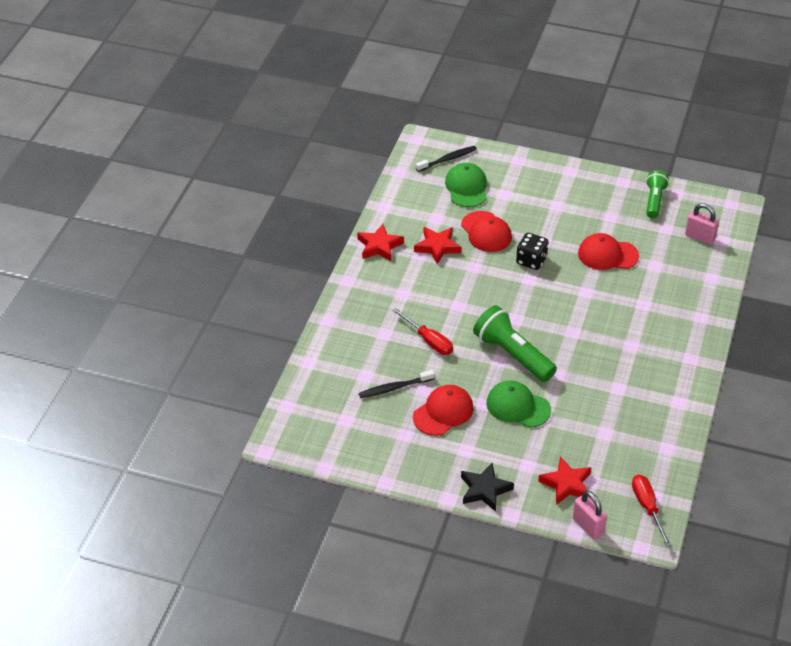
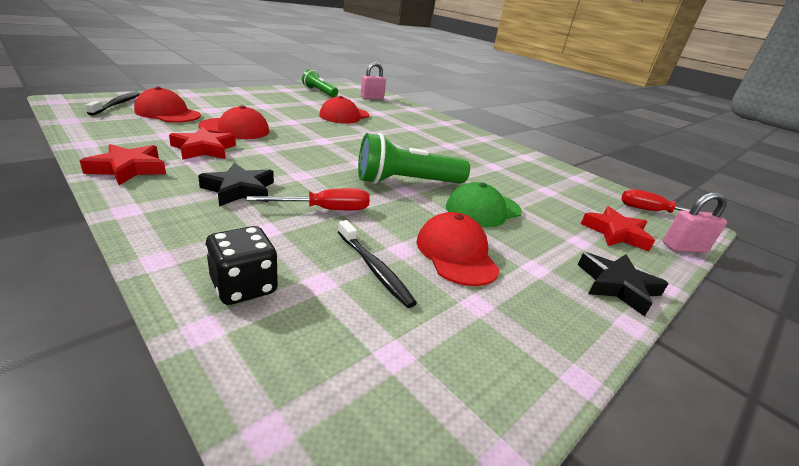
camera: 65 degrees left, 15 degrees down
black toothbrush [359,370,435,398] -> black toothbrush turned 45 degrees counterclockwise [338,220,417,308]
green cap [445,163,487,207] -> red cap [134,87,201,123]
black dice [516,233,549,270] -> black dice moved to [205,226,278,305]
none -> black star [198,162,274,207]

